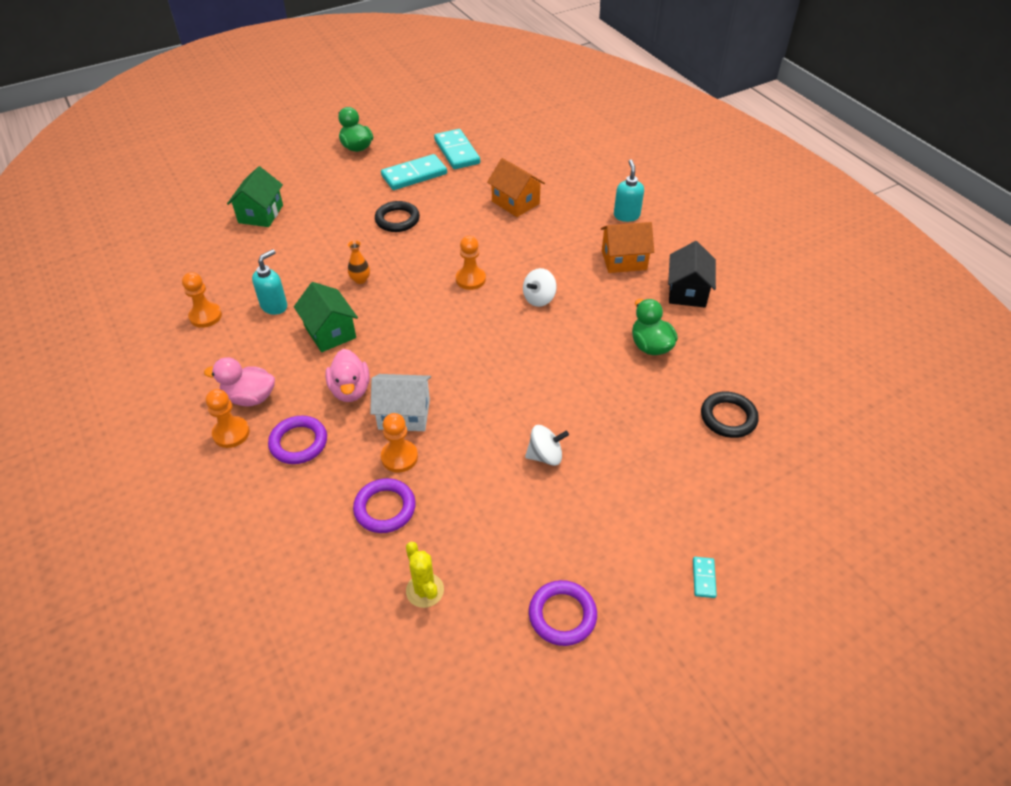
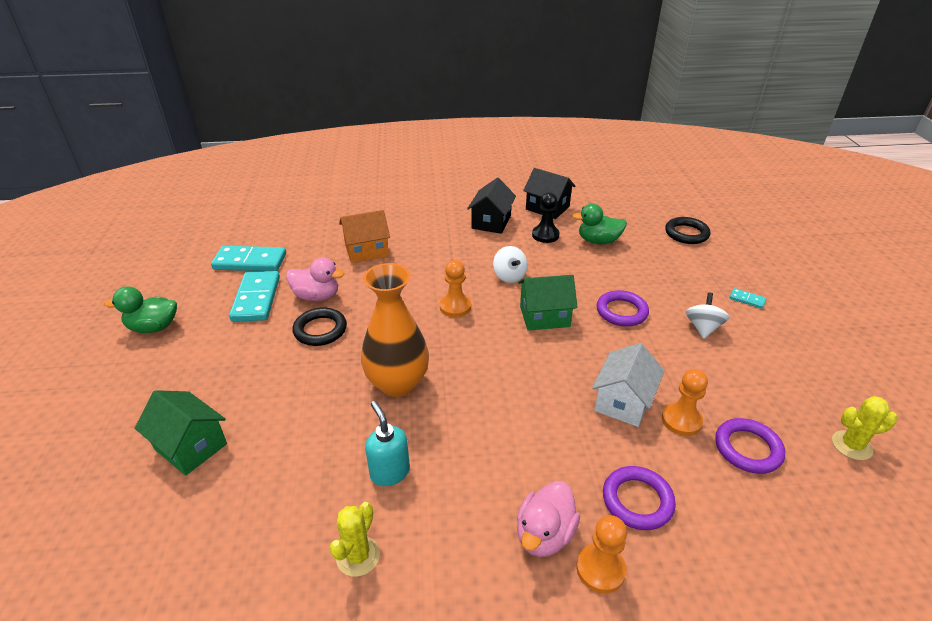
camera: 65 degrees left, 10 degrees down
orange pawn [182,272,222,328] -> yellow cactus [329,502,380,577]
green house [294,282,358,352] -> green house moved to [518,275,578,331]
pink duck [325,349,370,402] -> pink duck moved to [286,257,344,301]
orange vase [347,240,370,284] -> orange vase [361,263,429,397], size x2.44
purple ring [529,580,597,646] -> purple ring moved to [597,290,649,327]
orange house [601,222,654,273] -> black house [467,177,516,234]
turquoise soap dispenser [614,160,644,222] -> none
turquoise domino [693,557,717,598] -> turquoise domino moved to [729,288,766,309]
none -> black pawn [532,192,560,243]

